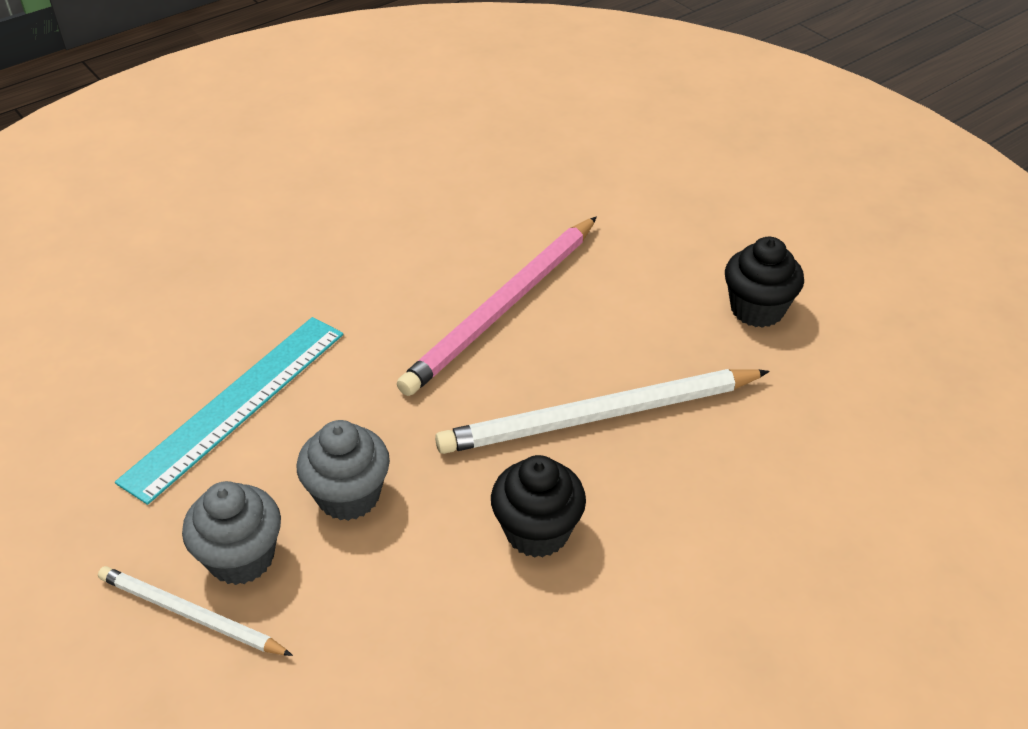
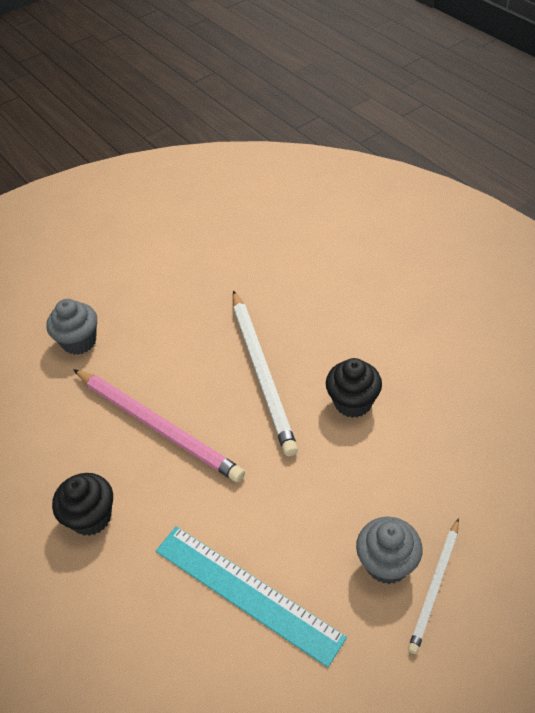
camera: 85 degrees left, 5 degrees up
grey cupcake [297,420,390,521] -> grey cupcake moved to [46,299,97,355]
black cupcake [725,237,804,328] -> black cupcake moved to [52,473,113,536]

